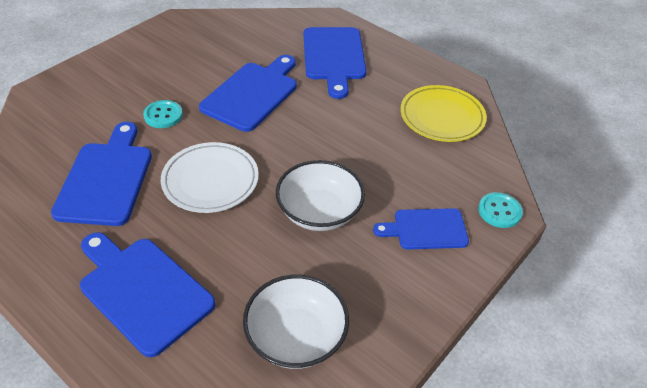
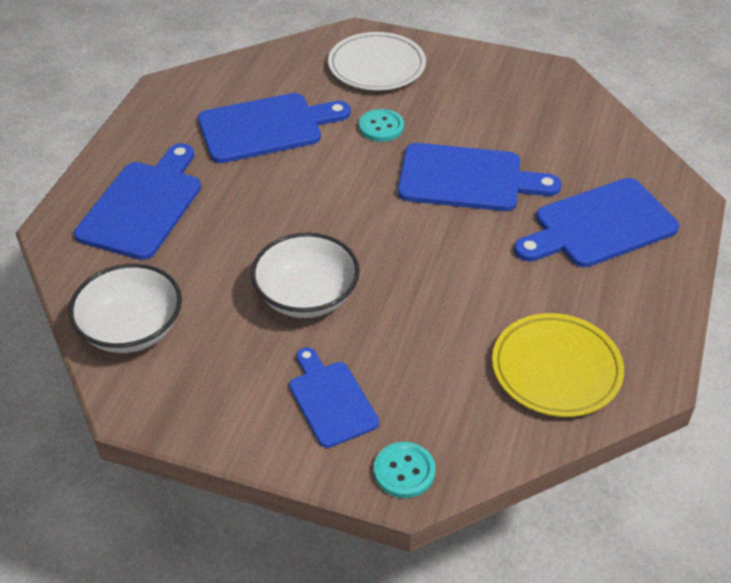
camera: 70 degrees right, 0 degrees up
white plate [161,142,259,213] -> white plate moved to [328,32,426,91]

